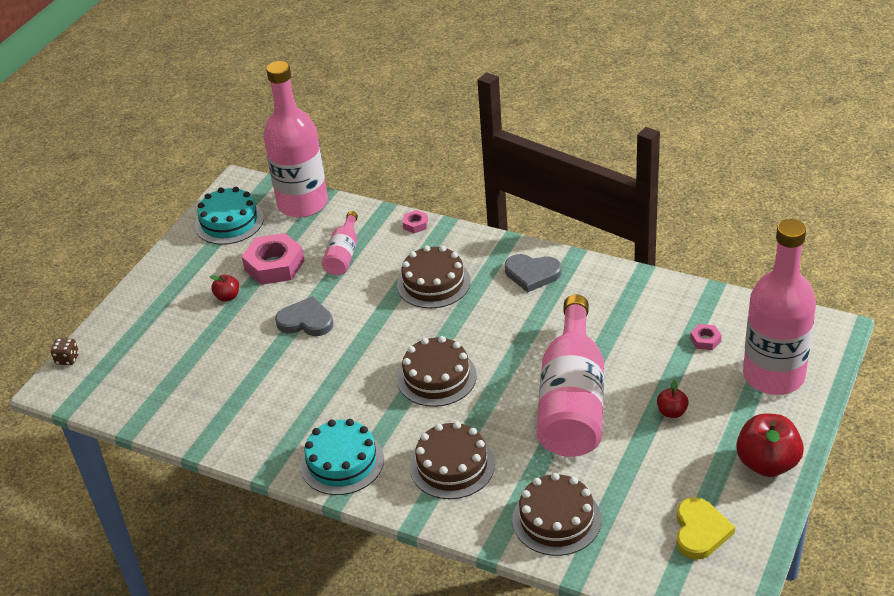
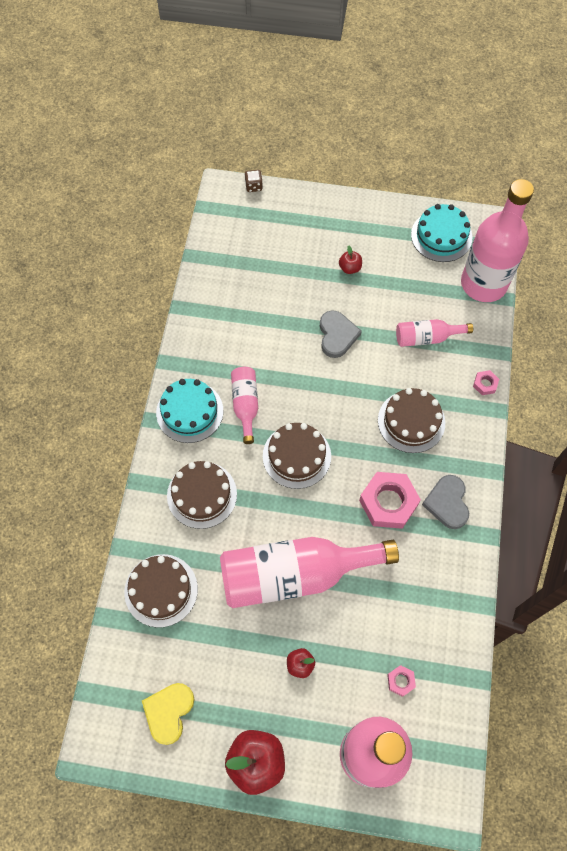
camera: 70 degrees right, 25 degrees up
pink nut [241,233,305,285] -> pink nut moved to [359,472,421,529]
yellow heart [676,497,735,560] -> yellow heart turned 120 degrees clockwise [142,683,194,745]
none -> pink bottle [231,367,258,444]

